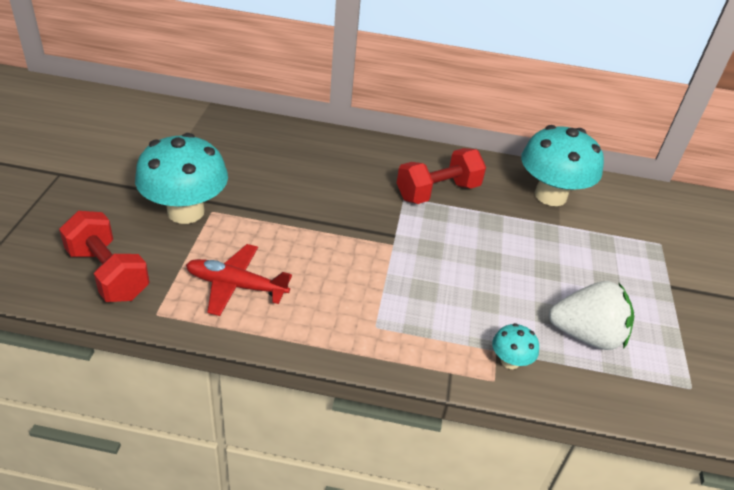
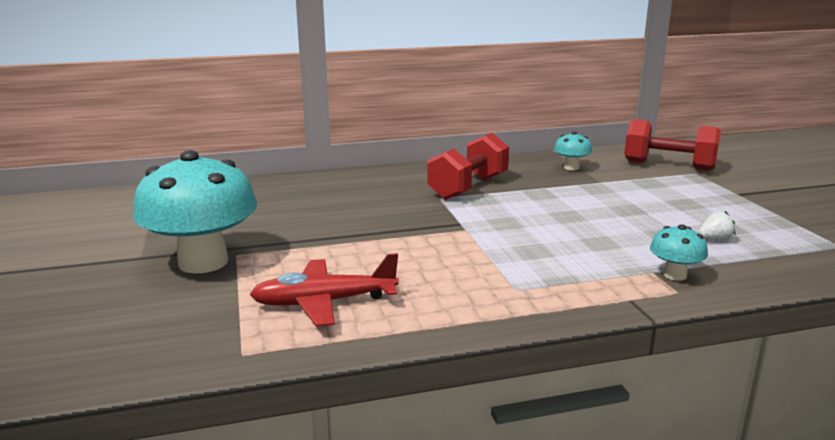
camera: 20 degrees left, 20 degrees down
red dumbbell [59,211,149,302] -> red dumbbell moved to [624,119,721,171]
turquoise mushroom [521,125,604,206] -> turquoise mushroom [554,131,592,171], size x0.45
white strawberry [549,281,634,350] -> white strawberry [699,211,735,241], size x0.40

